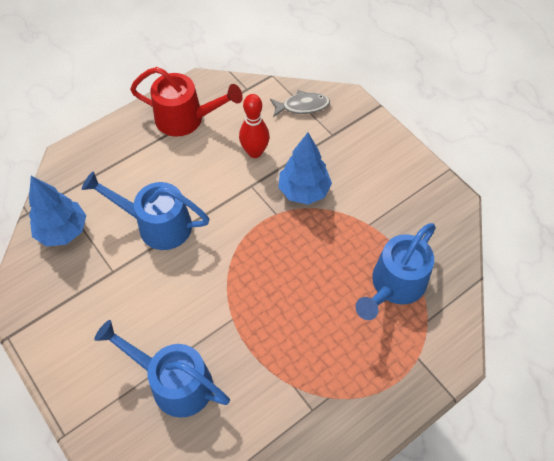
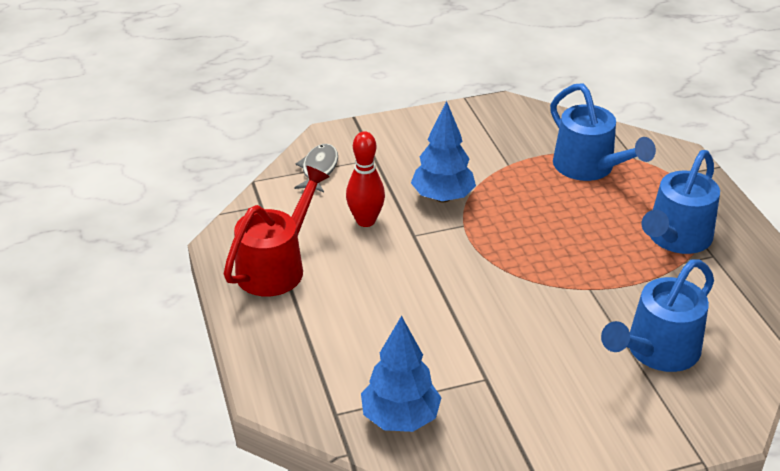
camera: 70 degrees left, 20 degrees down
blue watering can [82,171,210,250] -> blue watering can moved to [642,150,720,254]

